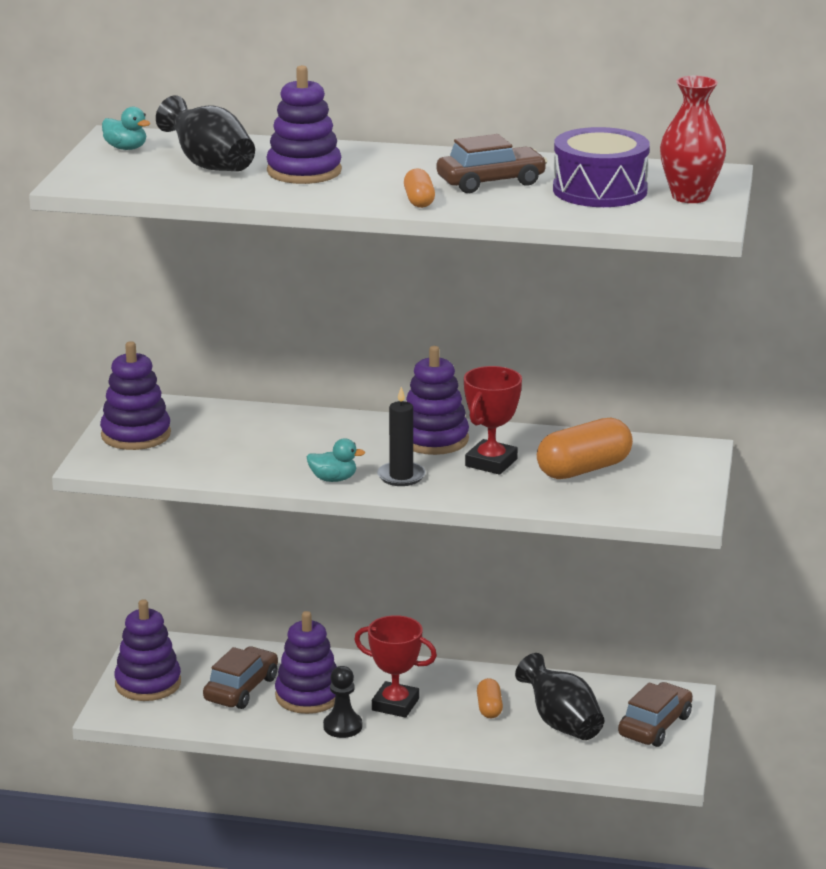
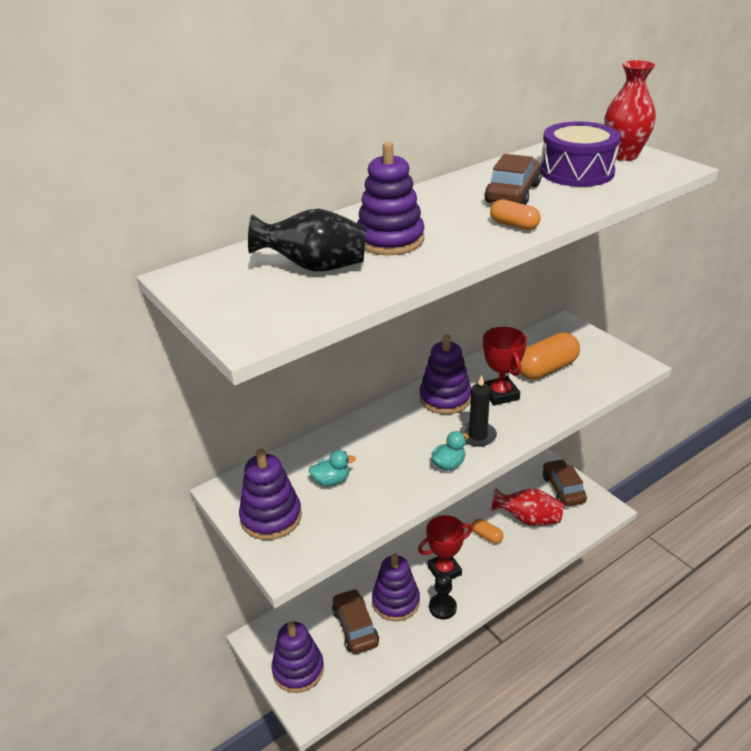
camera: 45 degrees left, 10 degrees up
turquoise duck [102,107,151,150] -> turquoise duck moved to [308,450,356,486]
black vase [515,653,604,740] -> red vase [491,488,564,526]
orange capsule [537,418,633,479] -> orange capsule turned 45 degrees clockwise [520,332,580,380]

